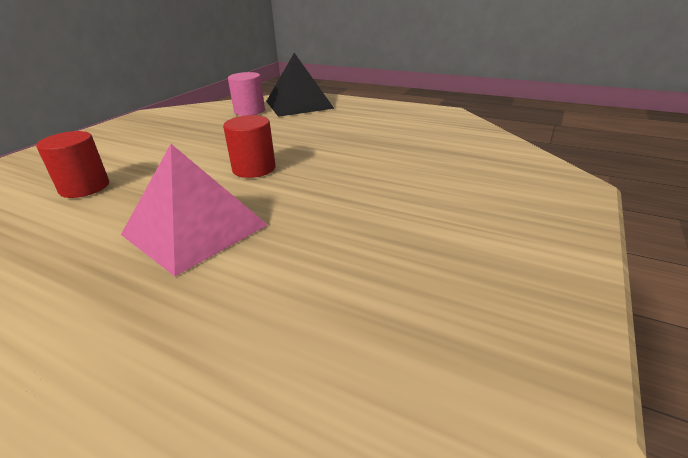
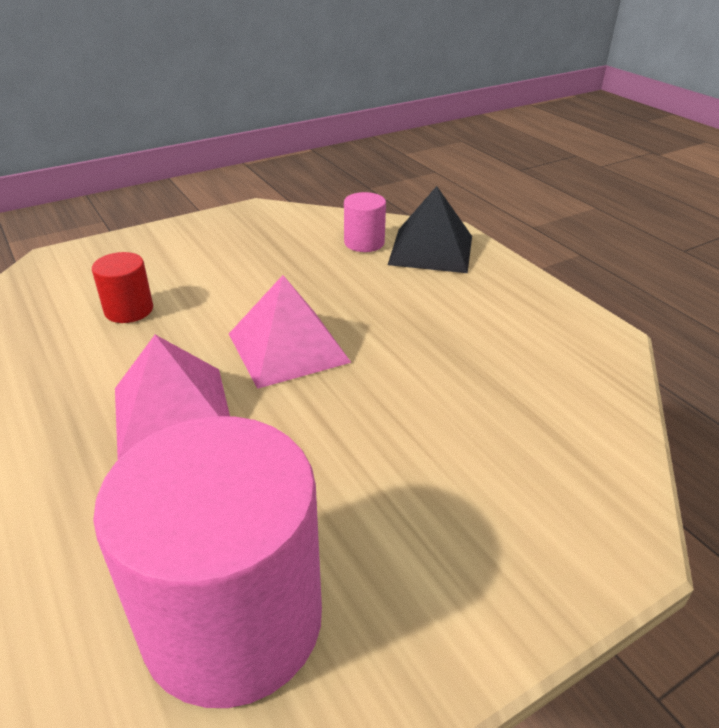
camera: 30 degrees right, 5 degrees up
red cylinder [223,115,276,178] -> pink pyramid [229,275,352,389]
none -> pink cylinder [93,416,322,708]

